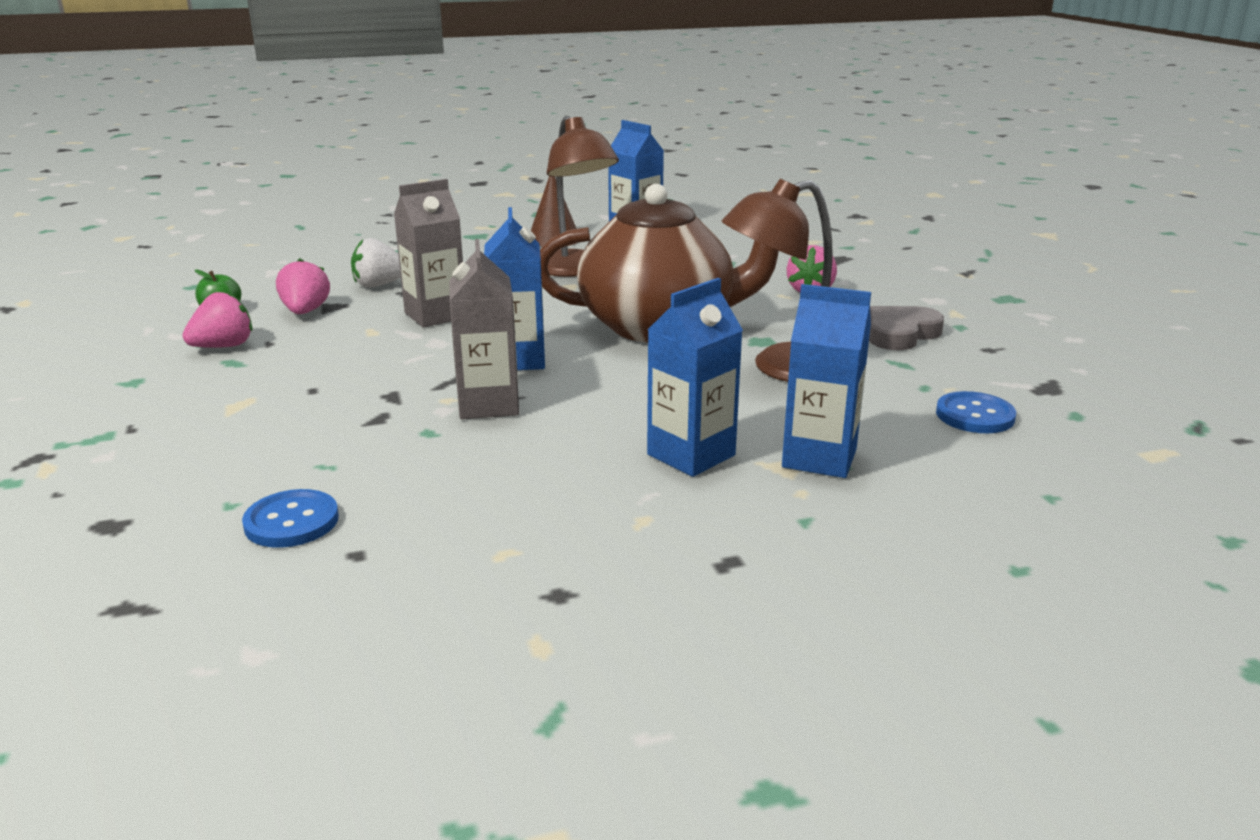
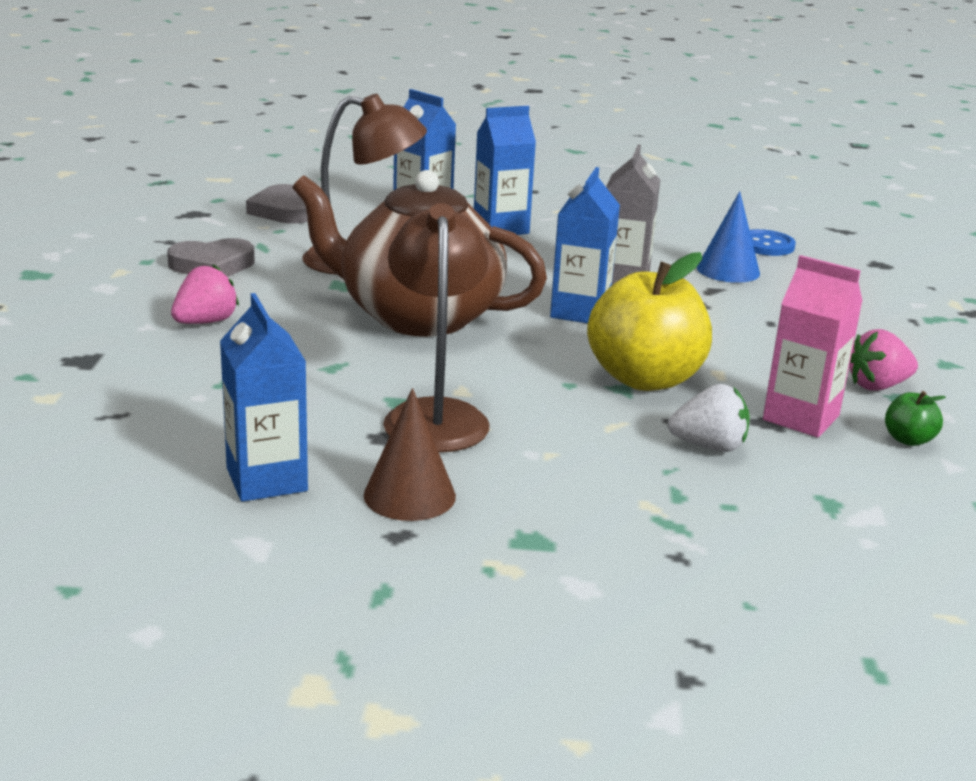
camera: 160 degrees left, 0 degrees up
pink strawberry [276,259,330,314] -> pink carton [763,255,863,437]
grey carton [394,179,463,327] -> yellow apple [587,252,712,391]
blue button [936,391,1016,433] -> grey heart [246,184,307,224]
none -> blue cone [697,191,760,283]

